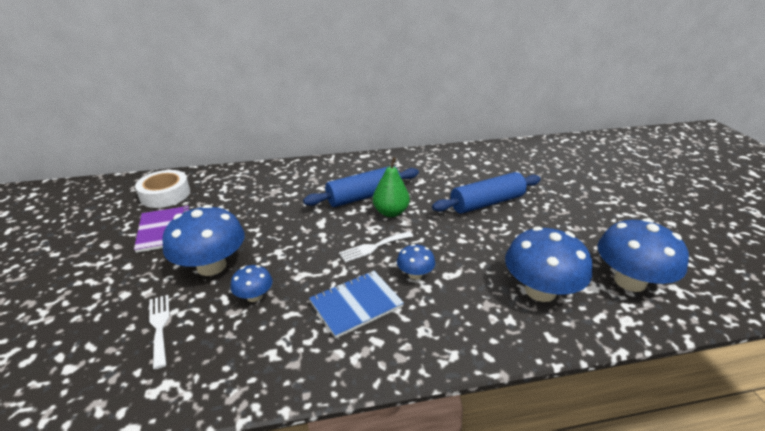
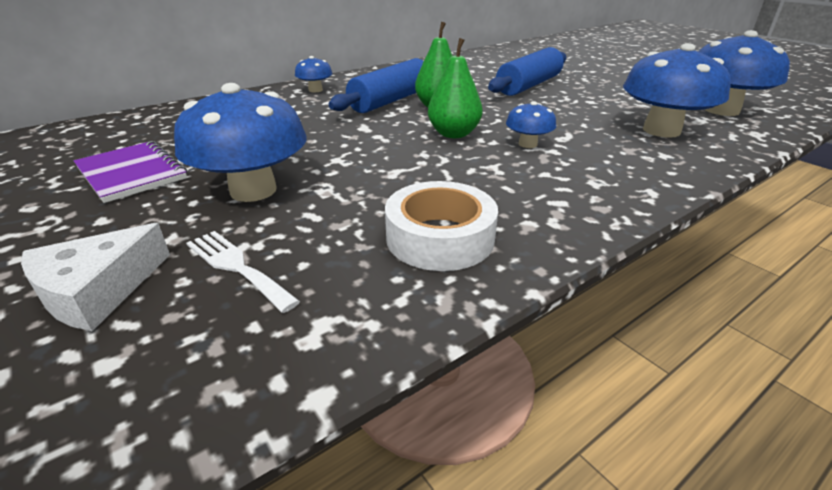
camera: 25 degrees left, 0 degrees up
white tape [135,170,190,208] -> white tape moved to [385,181,498,271]
blue mushroom [230,265,273,302] -> blue mushroom moved to [295,56,332,92]
blue notebook [309,271,404,339] -> none
white fork [339,231,413,262] -> green pear [428,38,483,138]
none -> white cheese [21,223,170,331]

